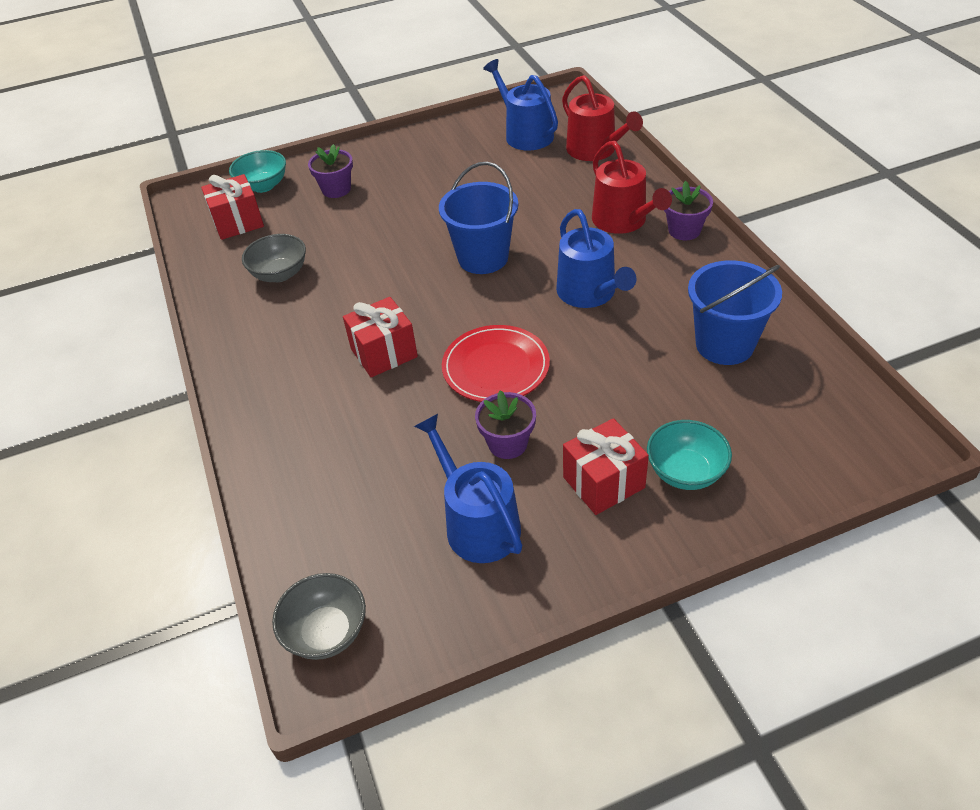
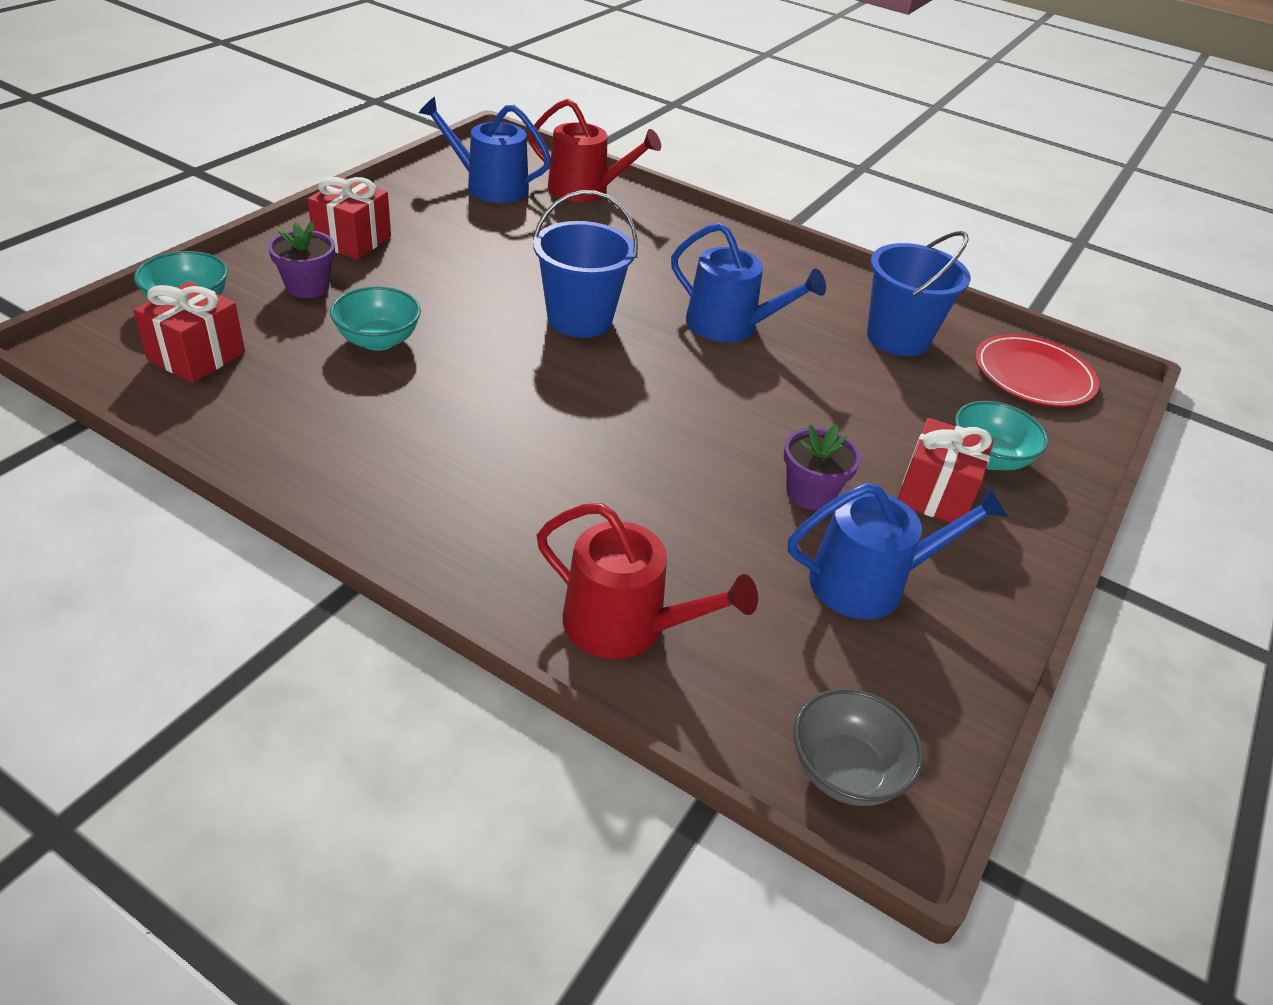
camera: 45 degrees left, 5 degrees down
grey bowl [242,234,306,282] -> none
red gift [343,297,418,377] -> red gift moved to [307,177,391,259]
blue watering can [414,414,522,563] -> blue watering can turned 150 degrees clockwise [788,483,1008,620]
red plate [442,325,550,402] -> red plate moved to [975,334,1099,407]
red watering can [592,141,672,234] -> red watering can moved to [537,503,758,659]
purple flower pot [664,181,713,240] -> none
none -> turquoise bowl [330,286,421,351]

